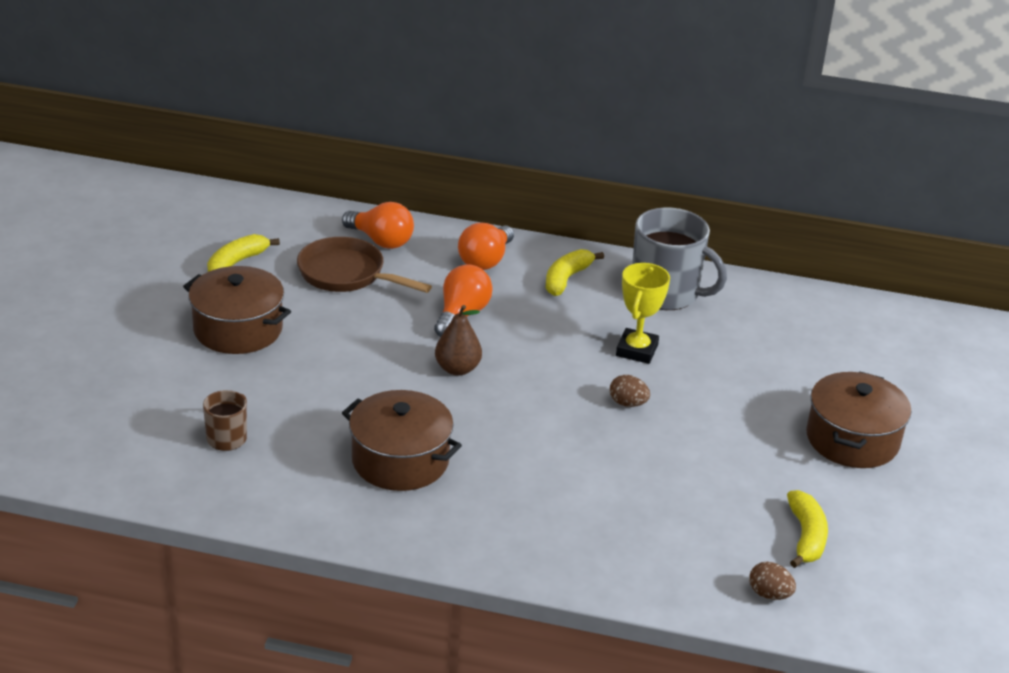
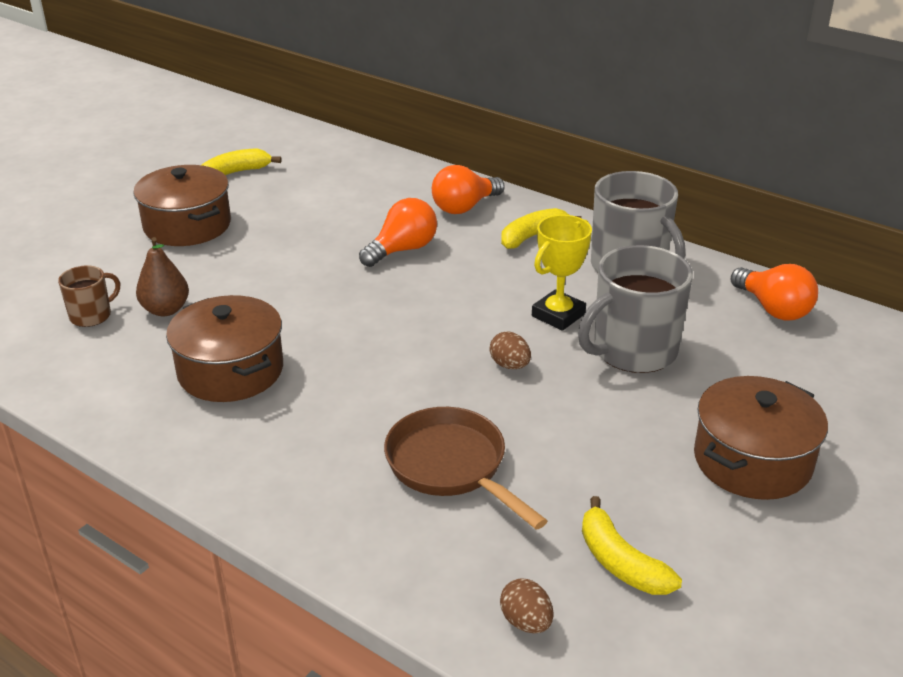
camera: 25 degrees right, 0 degrees up
brown pan [297,237,432,293] -> brown pan moved to [384,407,547,530]
orange light bulb [342,202,414,249] -> orange light bulb moved to [731,264,818,320]
brown pear [435,305,482,376] -> brown pear moved to [136,237,189,316]
yellow banana [787,490,828,568] -> yellow banana turned 120 degrees clockwise [582,496,682,595]
none -> grey mug [578,245,693,373]

